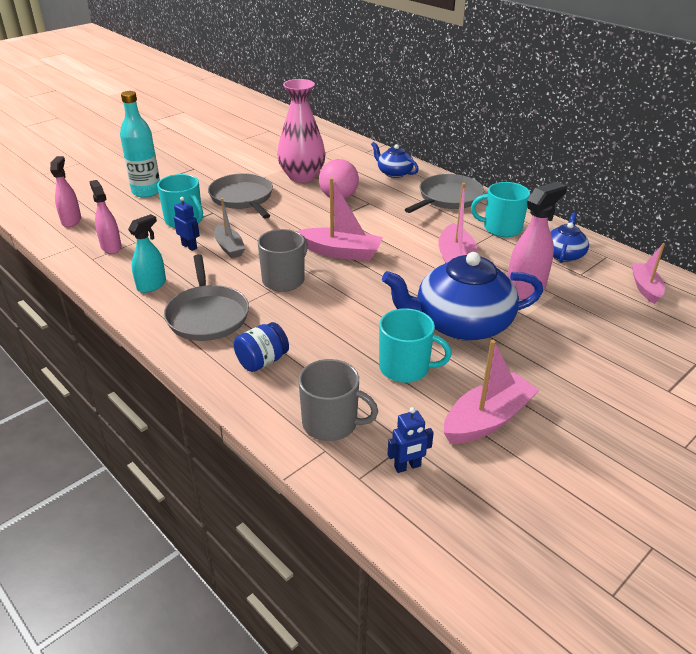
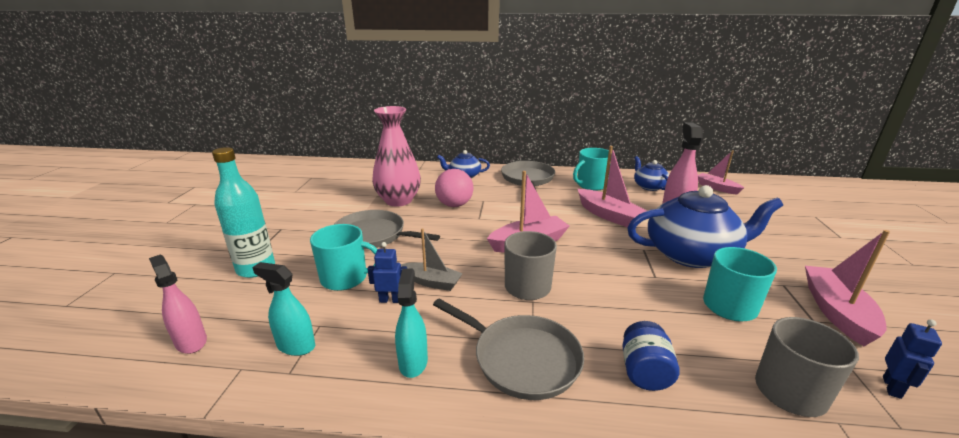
camera: 40 degrees left, 10 degrees down
pink spray bottle [89,180,122,254] -> turquoise spray bottle [252,262,315,356]
blue teapot [382,252,543,341] -> blue teapot turned 135 degrees counterclockwise [627,185,783,268]

